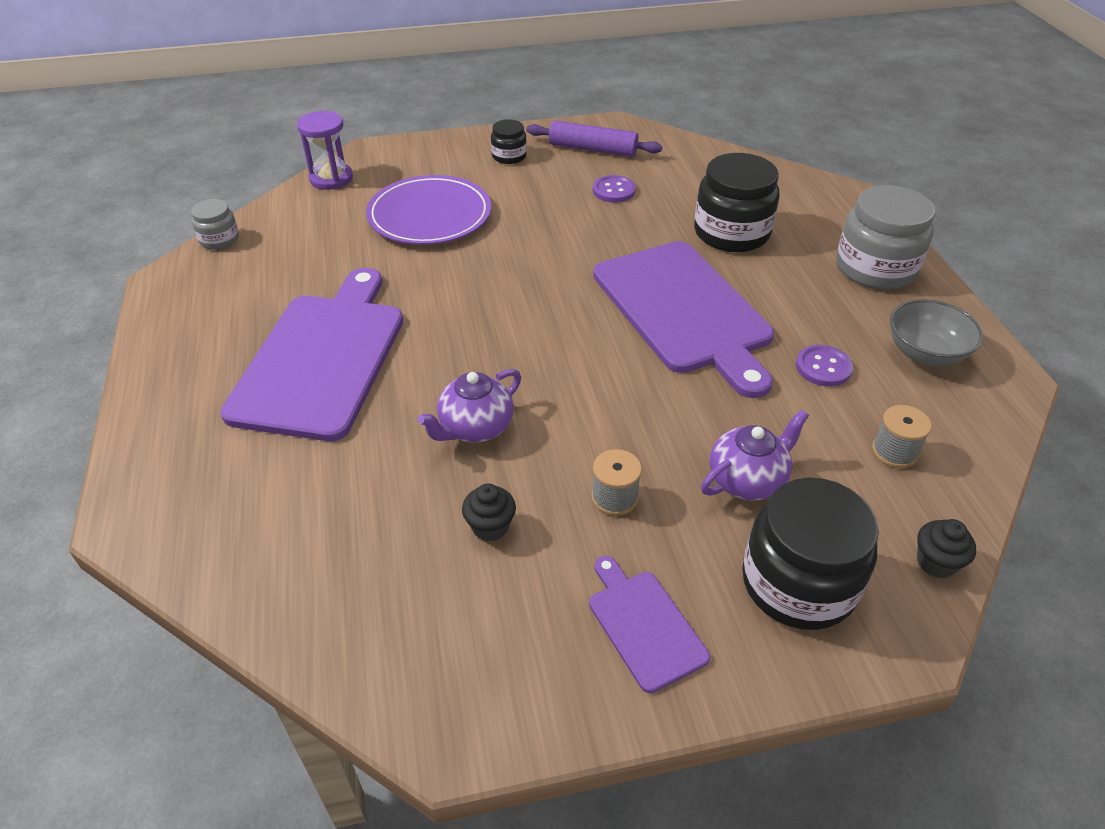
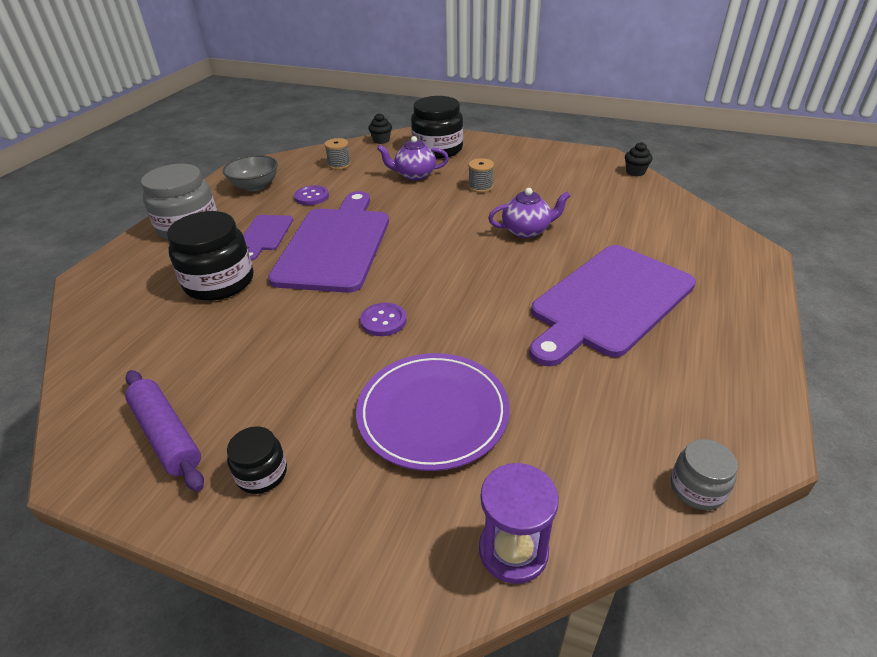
camera: 145 degrees left, 5 degrees down
black cupcake [462,483,516,542] -> black cupcake moved to [625,142,653,176]
purple cutting board [589,556,710,693] -> purple cutting board moved to [244,215,293,261]
purple button [593,175,636,203] -> purple button moved to [360,303,406,336]

